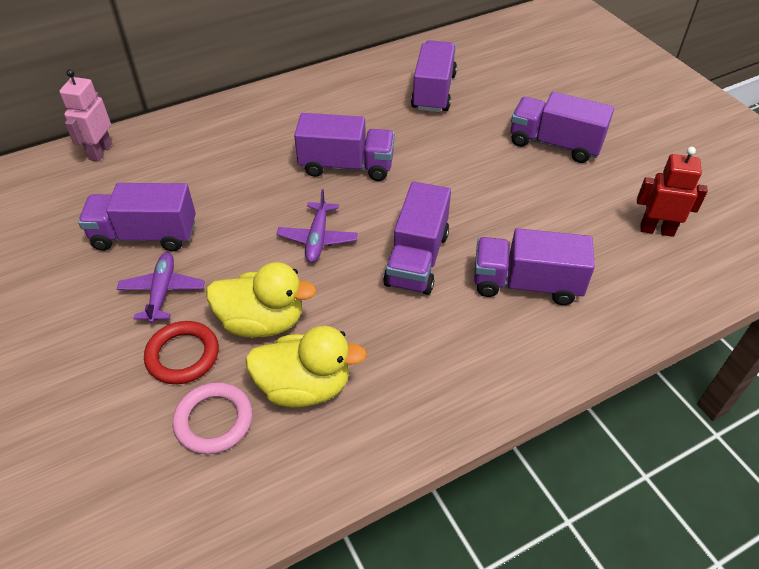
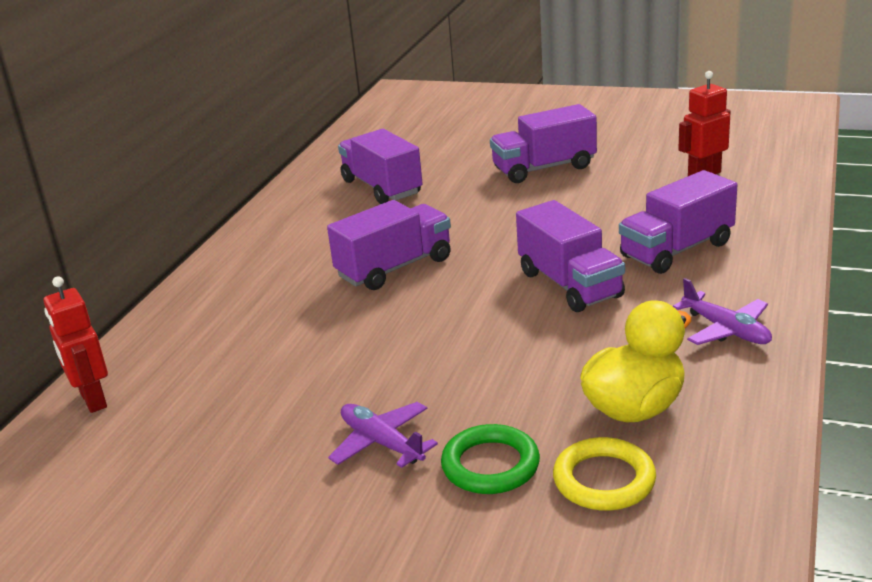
camera: 40 degrees left, 20 degrees down
pink robot [59,69,112,162] -> red robot [44,276,108,413]
purple truck [78,183,196,251] -> none
red ring [144,321,219,384] -> green ring [441,424,540,494]
pink ring [172,382,252,454] -> yellow ring [553,437,656,511]
yellow duck [206,262,317,338] -> none
purple plane [277,189,358,263] -> purple plane moved to [673,278,772,345]

